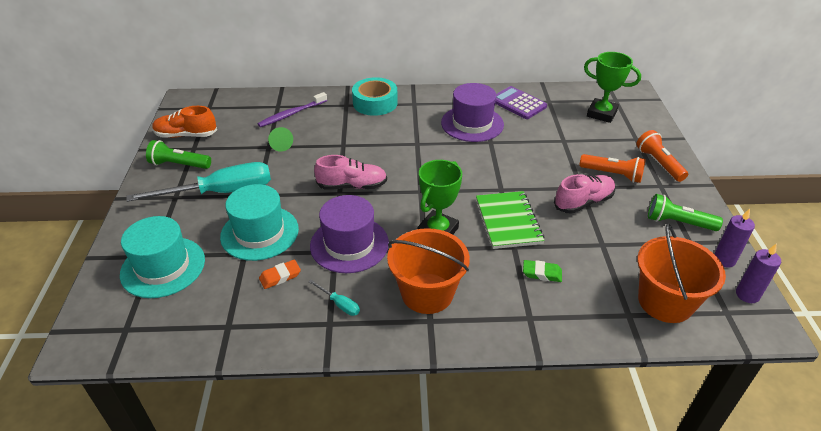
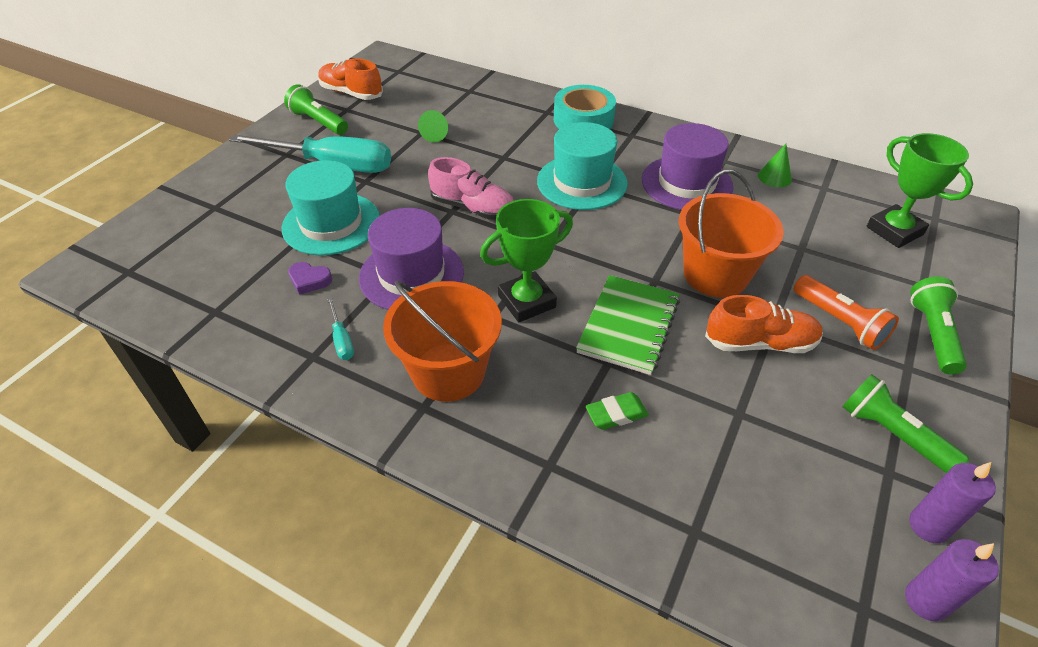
camera: 30 degrees right, 5 degrees up
turquoise hat [120,216,205,298] -> turquoise hat moved to [537,122,628,210]
purple toothbrush [258,92,327,127] -> none
orange eraser [259,260,301,289] -> purple heart [288,262,332,295]
purple calculator [495,86,547,119] -> green cone [758,144,792,187]
green eraser [523,260,562,282] -> green eraser turned 60 degrees counterclockwise [586,392,649,430]
pink shoe [554,174,616,214] -> orange shoe [705,295,823,353]
orange flashlight [636,130,688,182] -> green flashlight [910,277,967,375]
orange bucket [637,224,726,323] -> orange bucket moved to [679,170,784,298]

